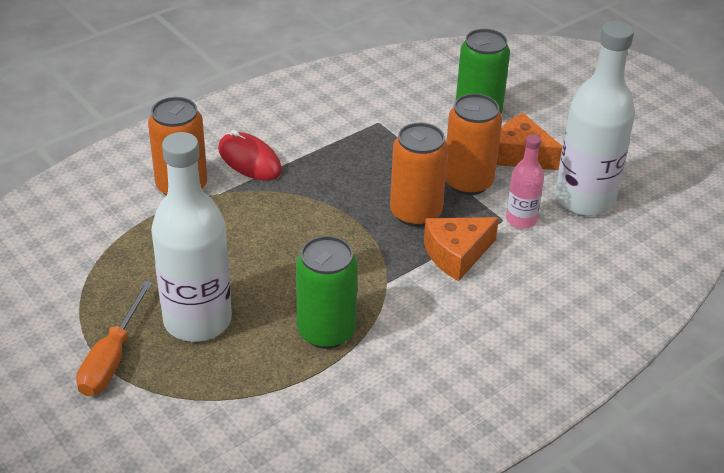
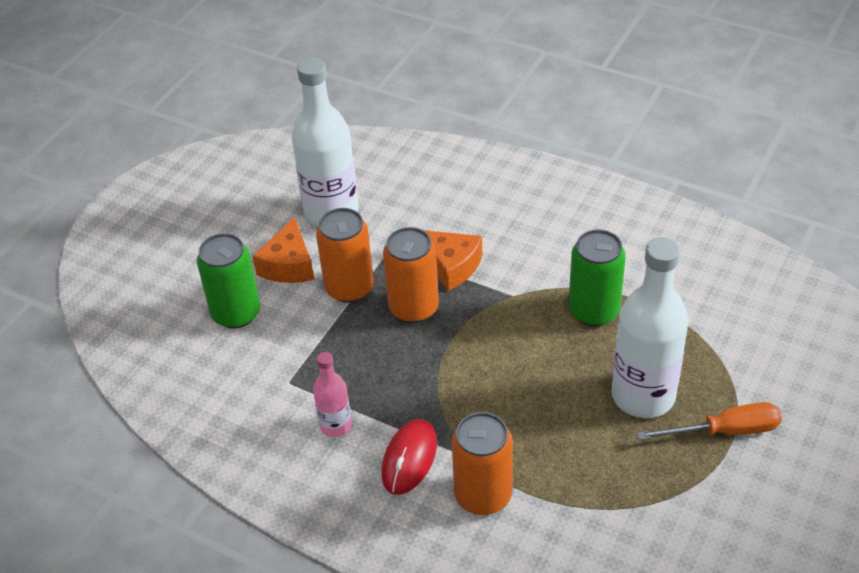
camera: 110 degrees left, 5 degrees up
pink bottle [506,134,544,229] -> pink bottle moved to [313,352,352,437]

